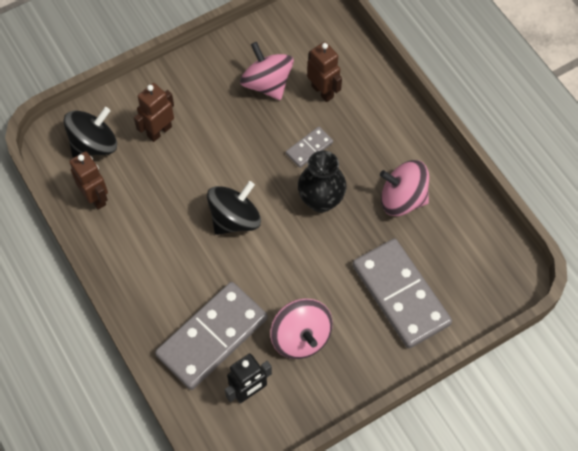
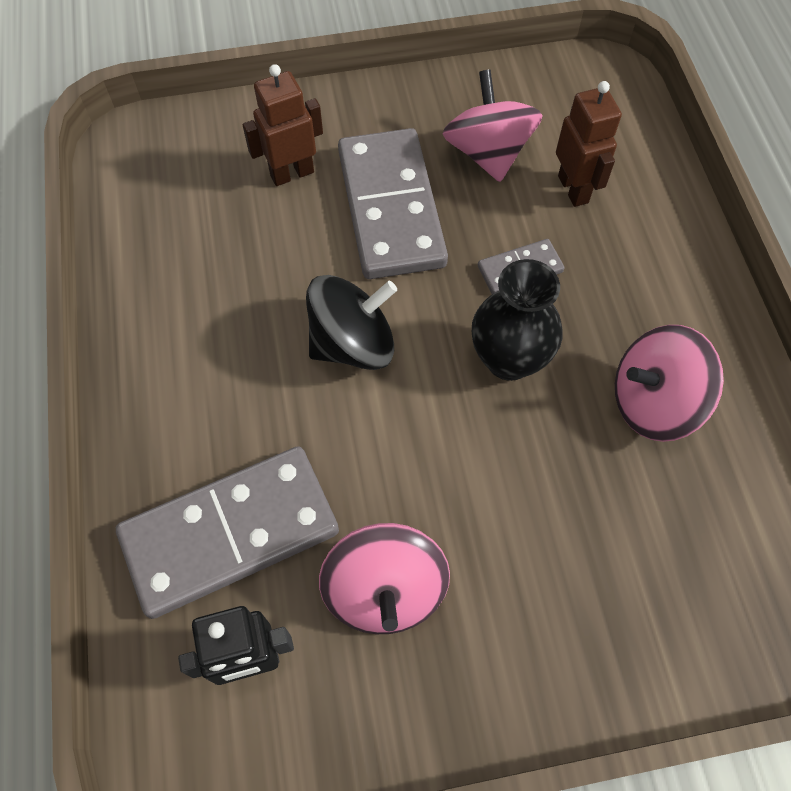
camera: 20 degrees right, 0 degrees up
black spinning top [63,107,117,157] -> none
brown robot [69,151,108,210] -> none
grey domino [352,238,452,349] -> grey domino moved to [338,128,448,279]
pink spinning top [380,160,429,216] -> pink spinning top turned 45 degrees counterclockwise [615,325,724,442]

